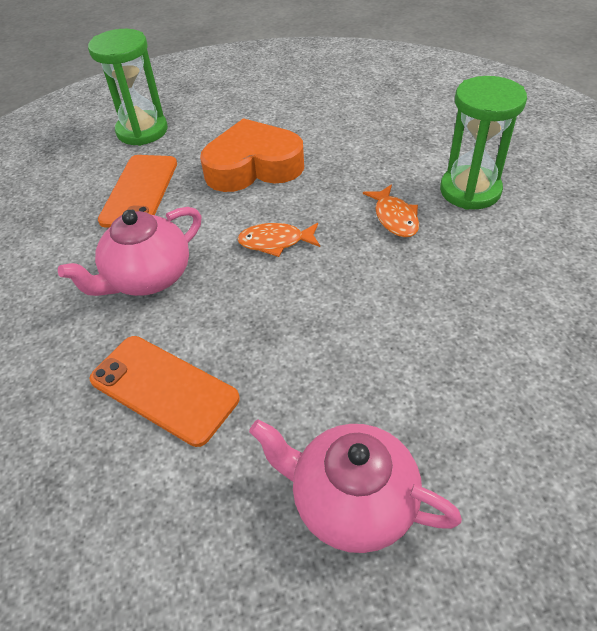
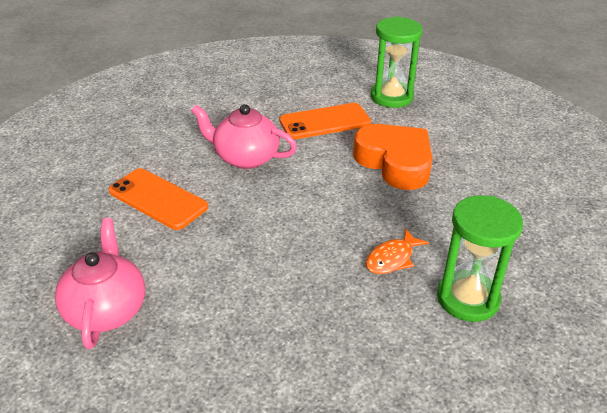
camera: 60 degrees right, 10 degrees down
orange phone [89,336,240,447] -> orange phone turned 60 degrees counterclockwise [109,168,208,230]
orange fish [237,223,320,257] -> none

